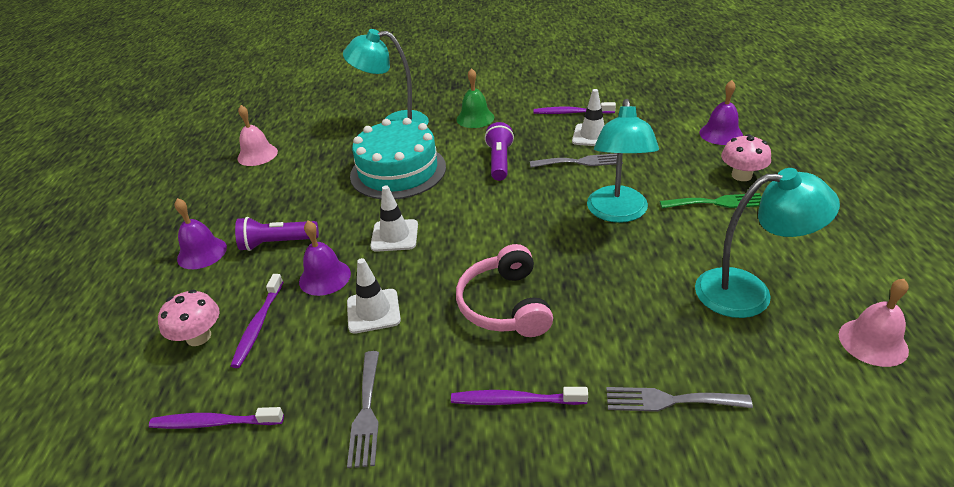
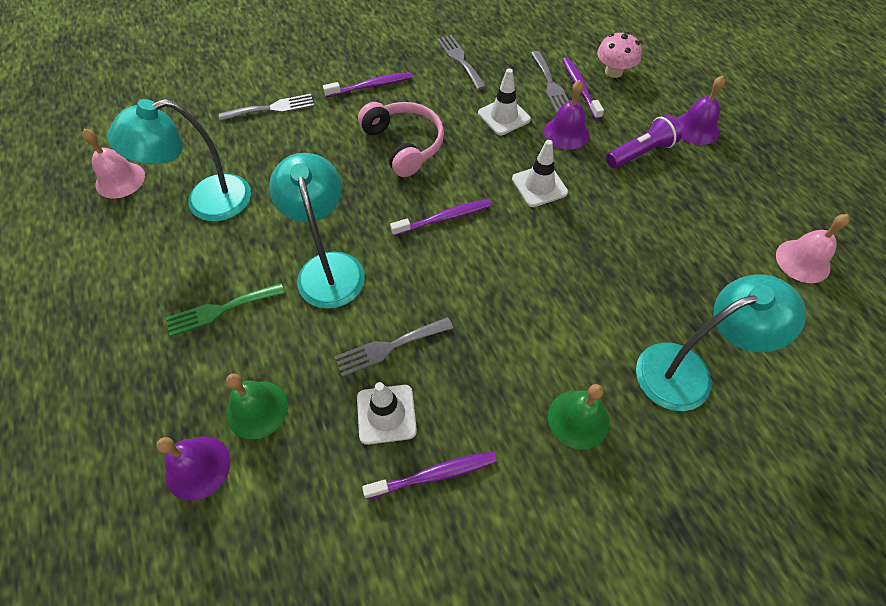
camera: 155 degrees right, 20 degrees up
purple toothbrush [149,407,284,429] -> purple toothbrush moved to [390,199,492,236]
turquoise cake [350,118,446,199] -> none
purple flashlight [485,122,514,181] -> none
pink mushroom [721,134,771,181] -> none
none -> green bell [226,373,288,439]
none -> grey fork [531,51,569,113]

